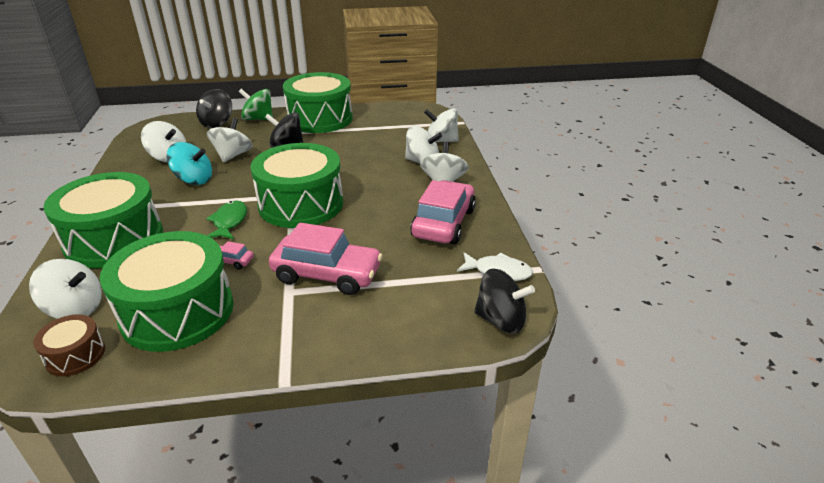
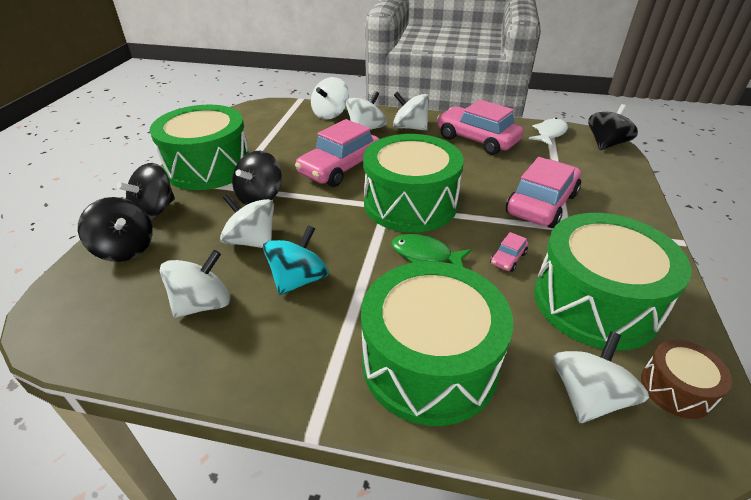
camera: 70 degrees left, 5 degrees up
green spinning top [239,89,273,120] -> black spinning top [117,163,175,220]
none -> pink car [295,119,379,187]

